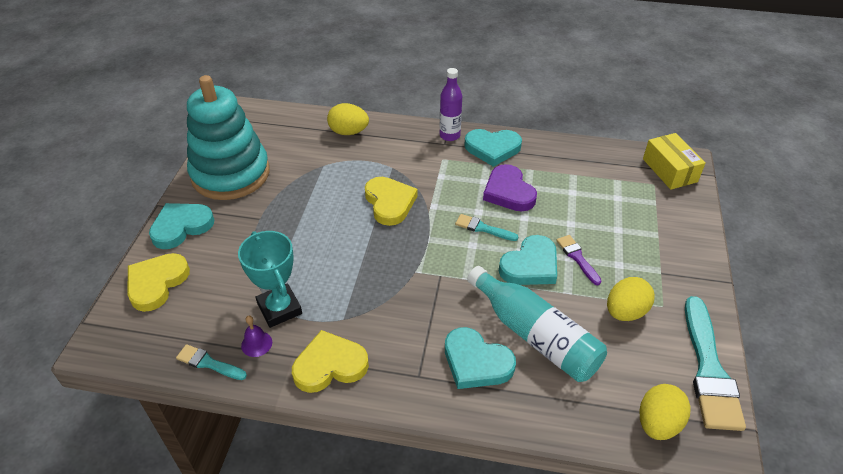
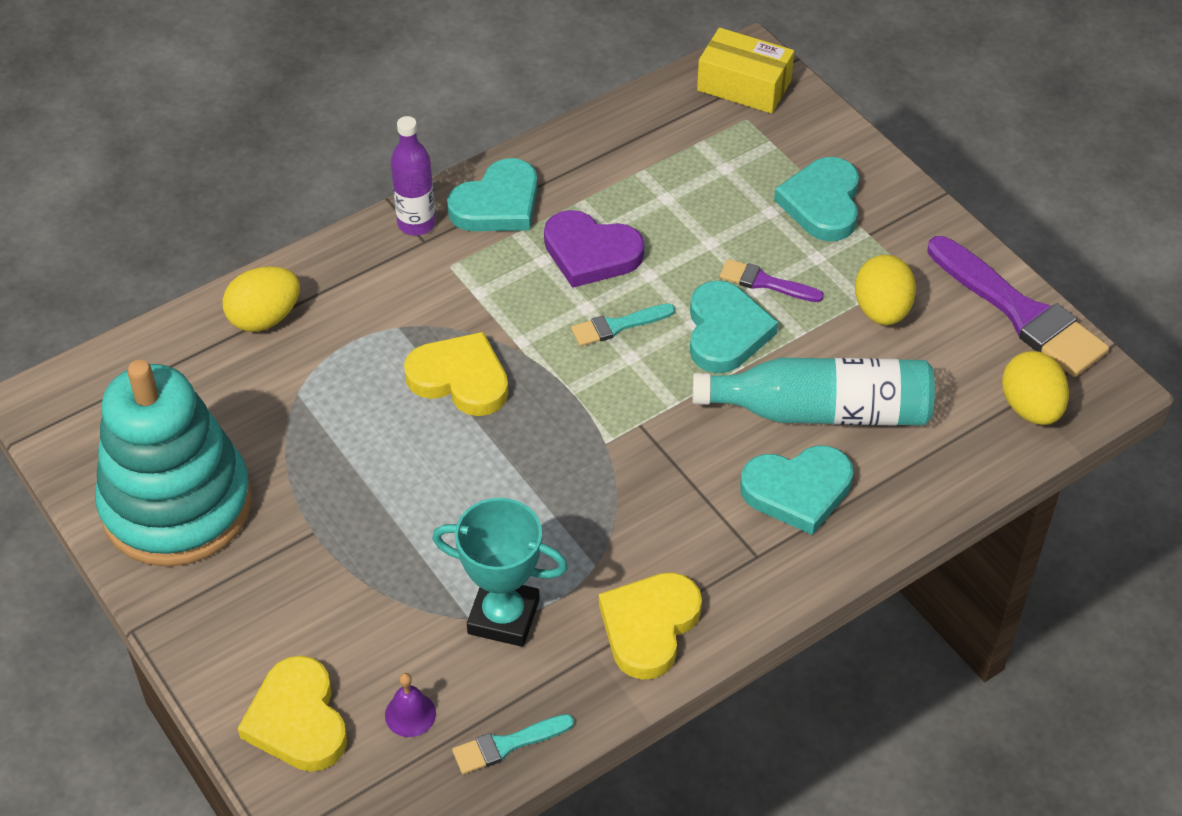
camera: 45 degrees left, 5 degrees up
turquoise heart [149,203,214,249] -> turquoise heart moved to [774,157,859,241]
purple bell [241,316,272,357] -> purple bell moved to [385,673,436,737]
turquoise brush [685,296,746,431] -> purple brush [927,236,1109,377]

